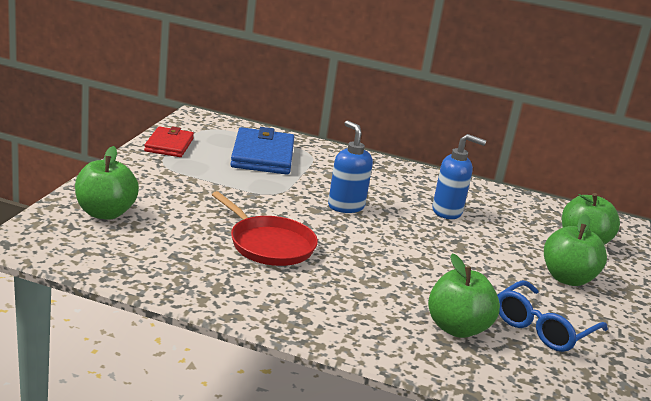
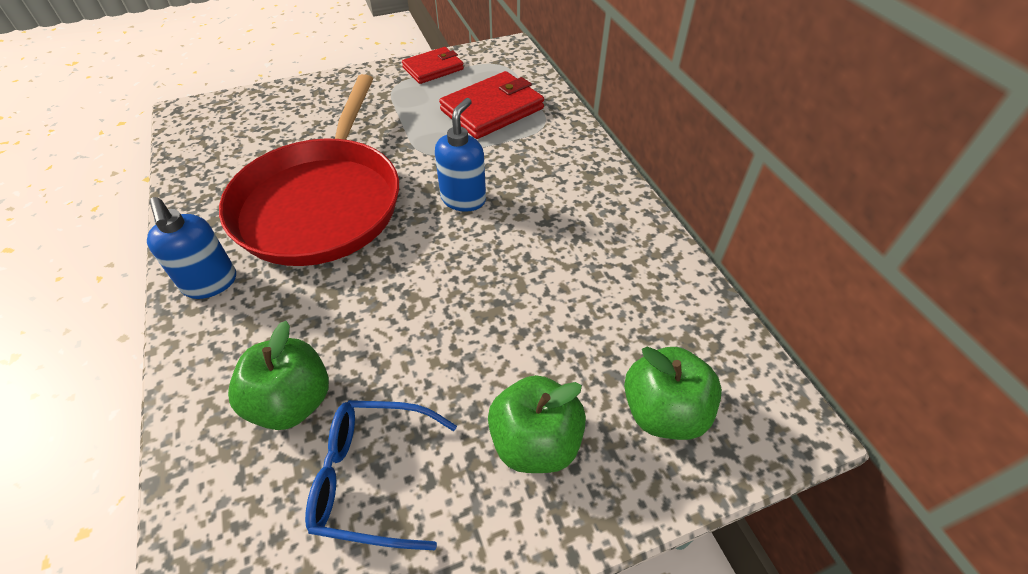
camera: 55 degrees right, 25 degrees up
green apple [75,146,139,220] -> none
red pan [212,191,318,266] -> red pan [219,74,399,266], size x1.83
blue wallet [230,127,294,175] -> red wallet [439,71,544,139]
blue soap dispenser [432,134,486,219] -> blue soap dispenser moved to [147,197,236,299]

